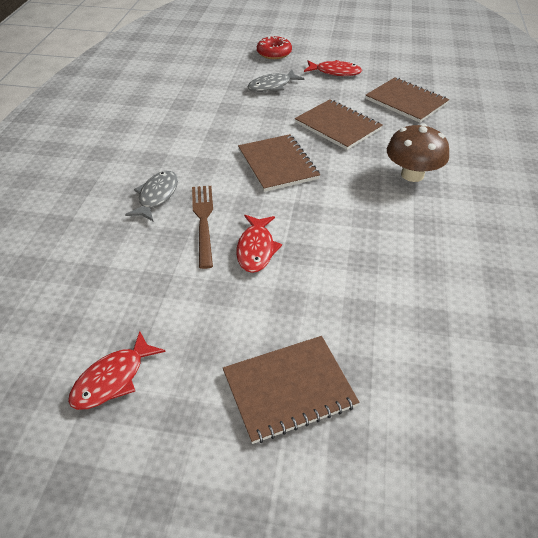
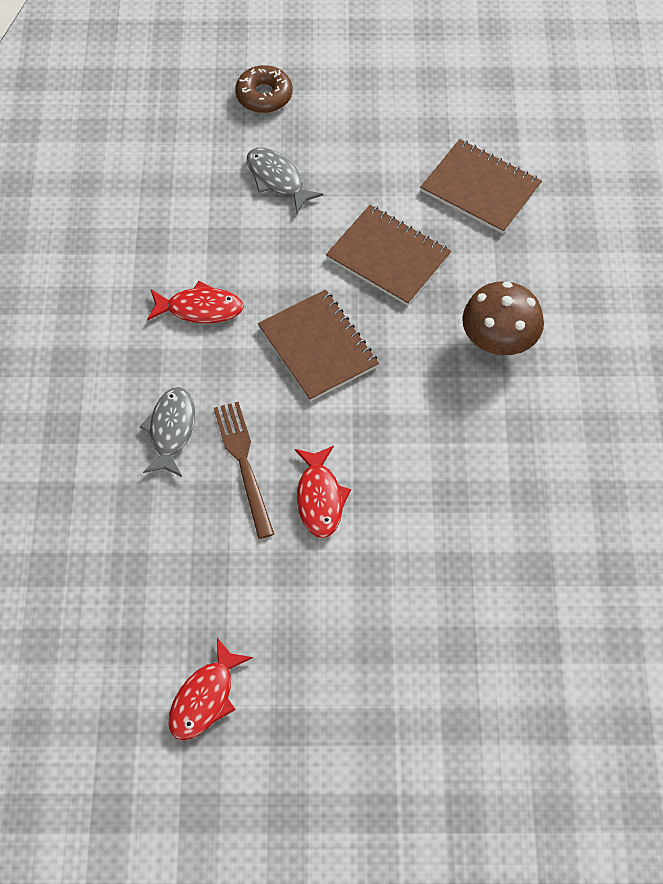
camera: 10 degrees left, 15 degrees up
brown notebook [223,336,359,444] -> none
grey fish [248,70,305,92] -> grey fish turned 90 degrees clockwise [247,148,323,213]
red donut [257,36,292,59] -> brown donut [235,65,292,113]
red fish [304,60,362,76] -> red fish moved to [147,281,244,324]

